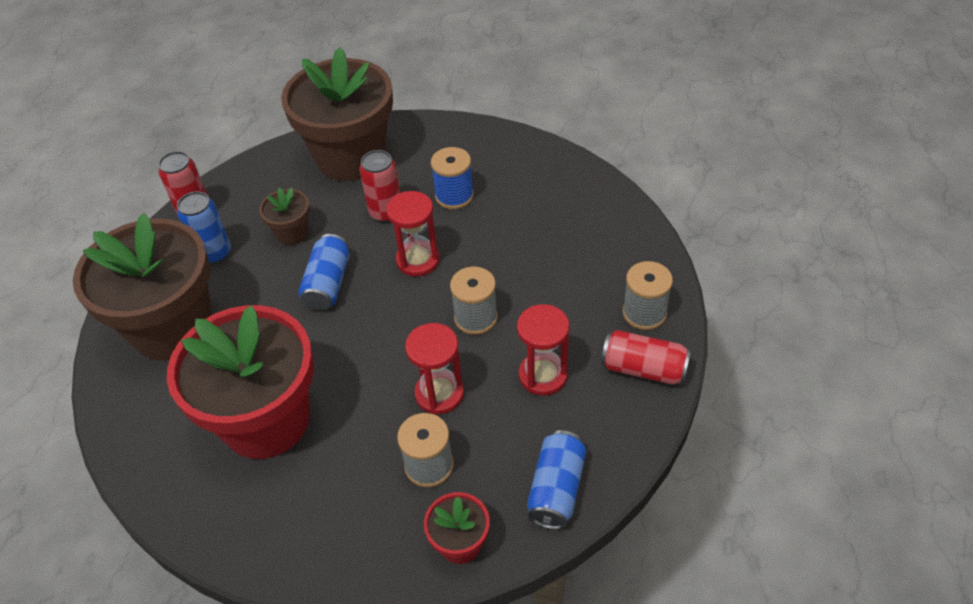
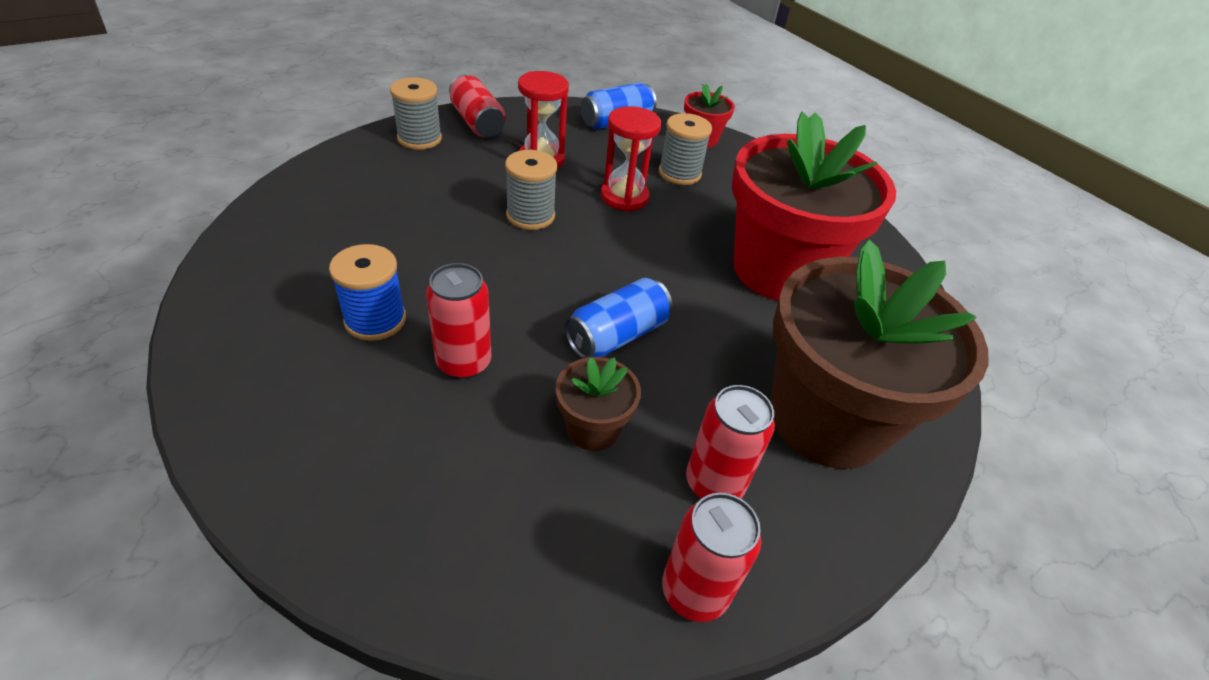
camera: 145 degrees left, 5 degrees down
blue can [177,191,231,264] -> red can [686,385,775,499]
brown flower pot [281,47,393,181] -> none
red hourglass [386,191,440,277] -> none

